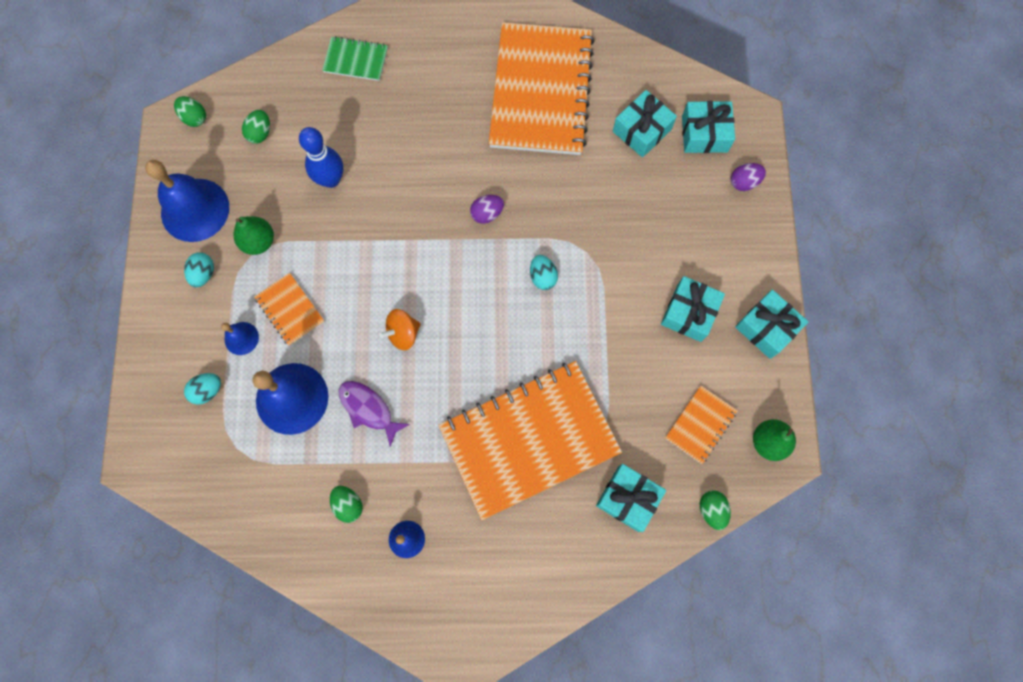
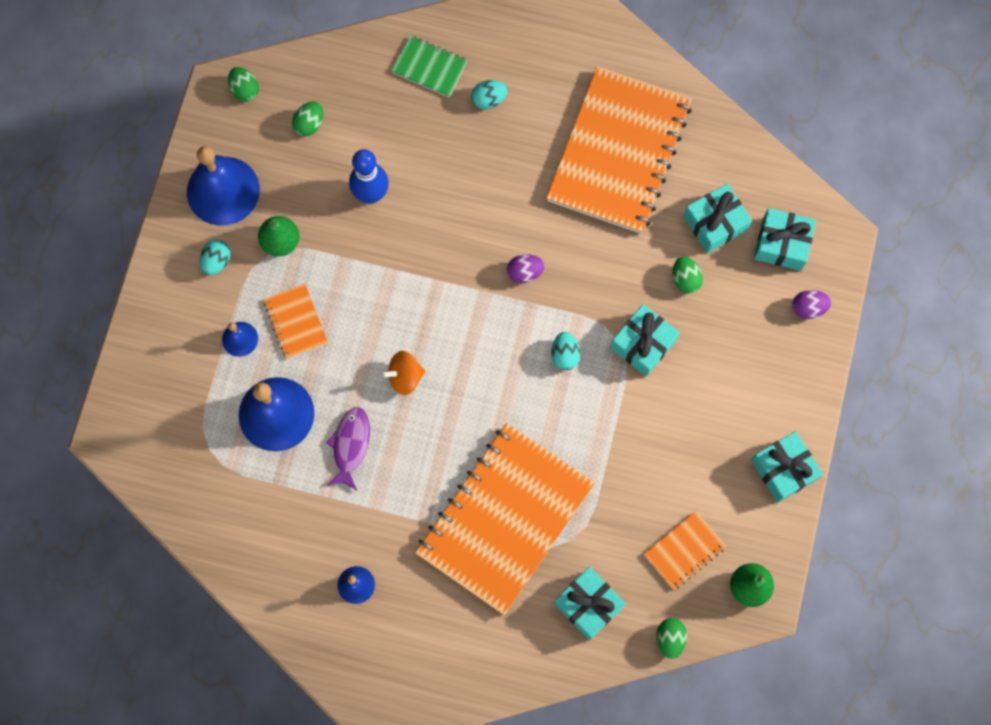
camera: 15 degrees right, 0 degrees up
turquoise egg [184,373,221,405] -> turquoise egg moved to [471,80,508,109]
green egg [330,486,363,523] -> green egg moved to [673,256,703,294]
purple fish [339,381,410,446] -> purple fish turned 45 degrees clockwise [326,407,370,490]
orange notebook [439,361,622,520] -> orange notebook turned 45 degrees counterclockwise [415,423,595,615]
turquoise gift [661,276,725,342] -> turquoise gift moved to [610,304,680,376]

